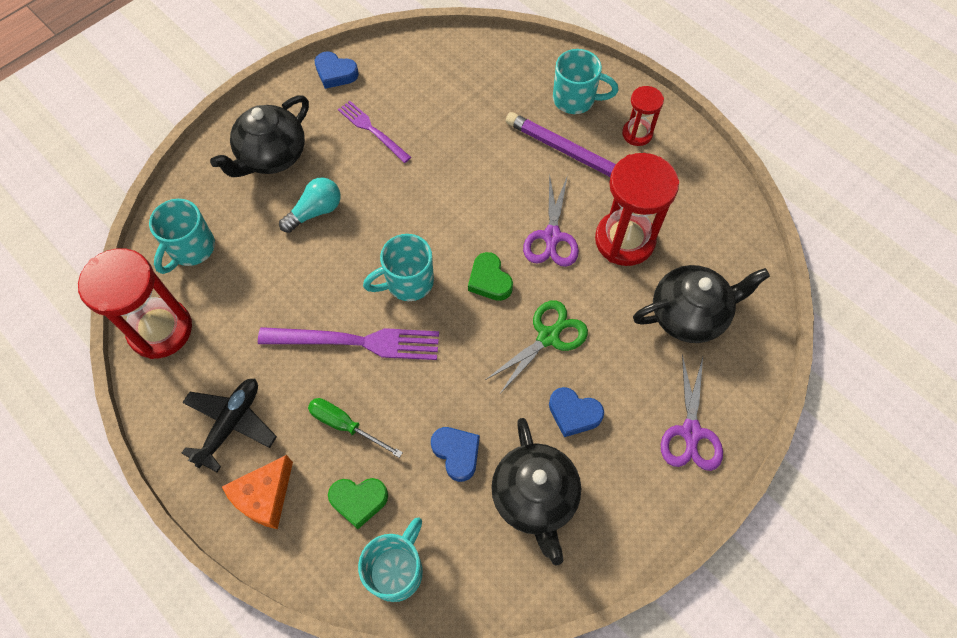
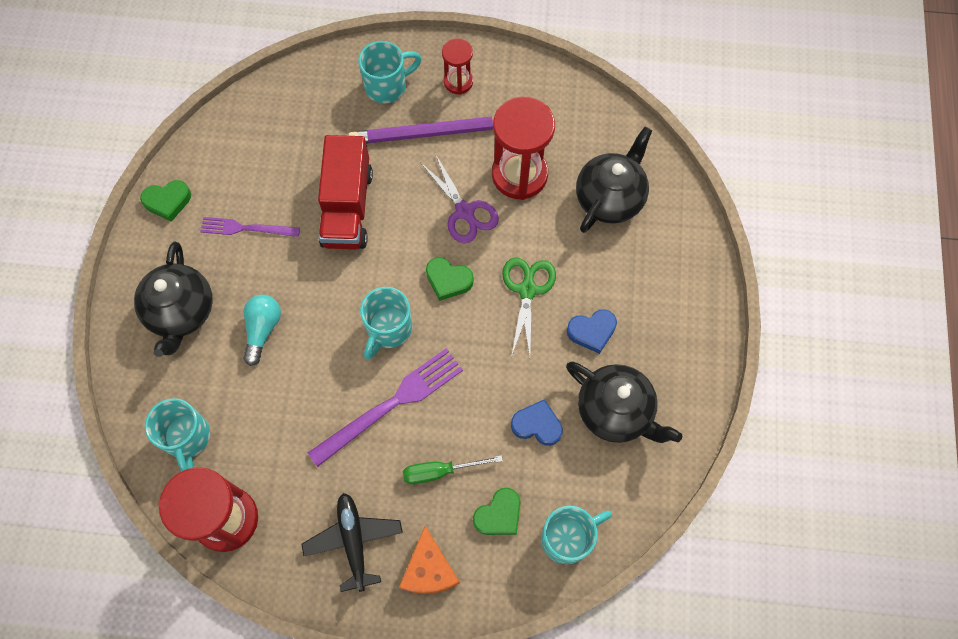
camera: 40 degrees left, 5 degrees up
blue heart [315,51,359,89] -> green heart [140,180,191,222]
turquoise mug [358,518,423,602] -> turquoise mug turned 75 degrees clockwise [541,506,612,565]
purple scissors [661,354,723,471] -> none
none -> red truck [318,135,373,250]

